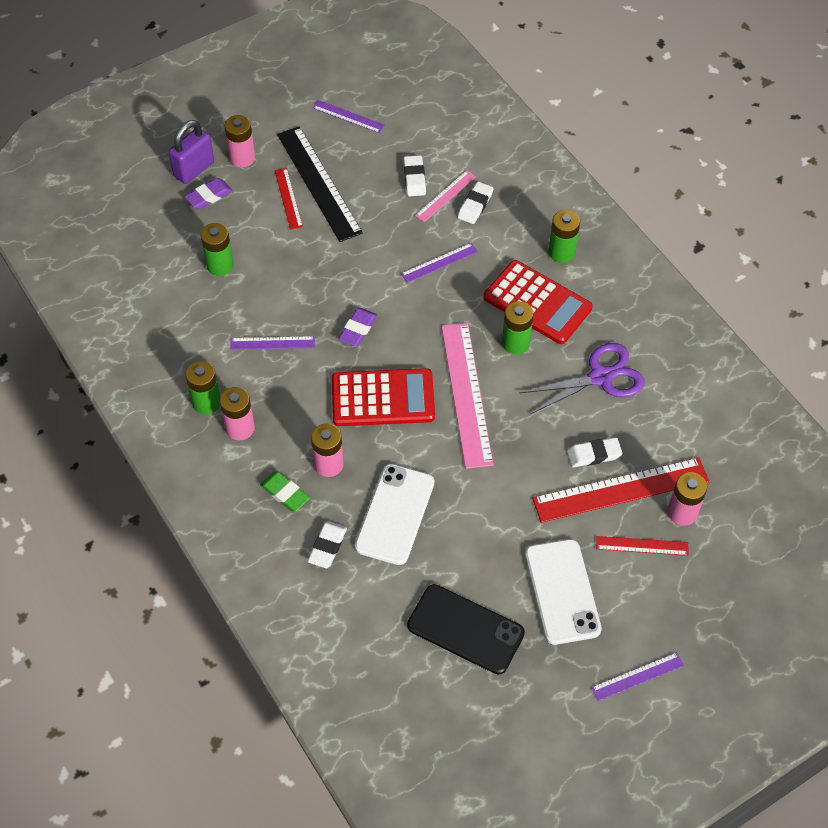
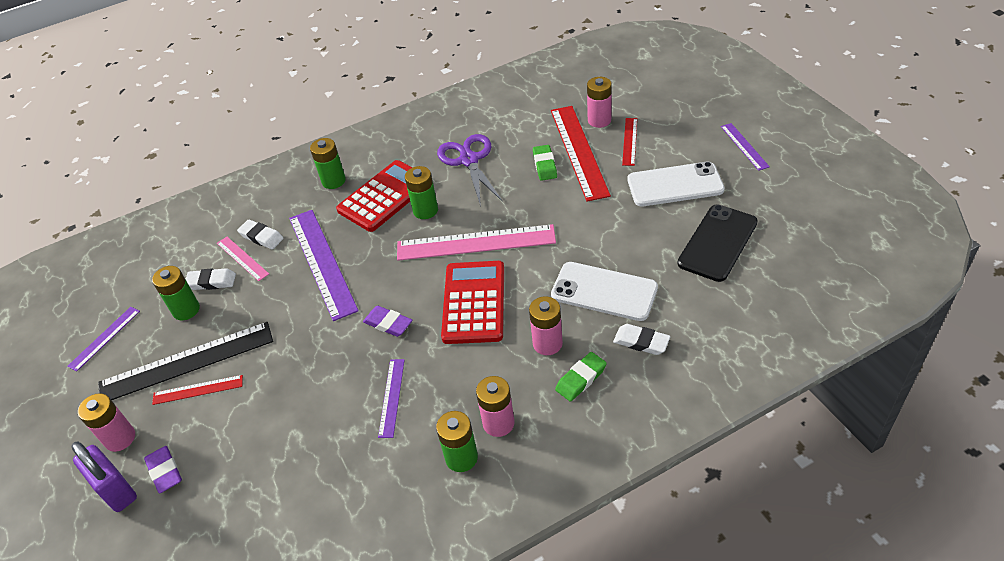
camera: 80 degrees left, 10 degrees down
green battery [201,223,234,276] -> green battery moved to [152,266,200,320]
purple ruler [401,243,478,283] -> purple ruler [289,210,359,321], size x1.98
white eraser [567,437,622,467] -> green eraser [533,145,557,181]

